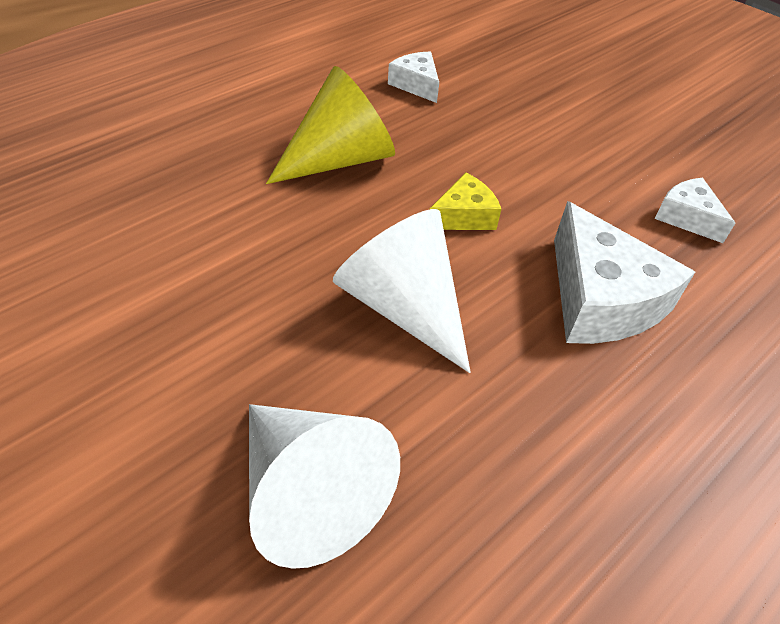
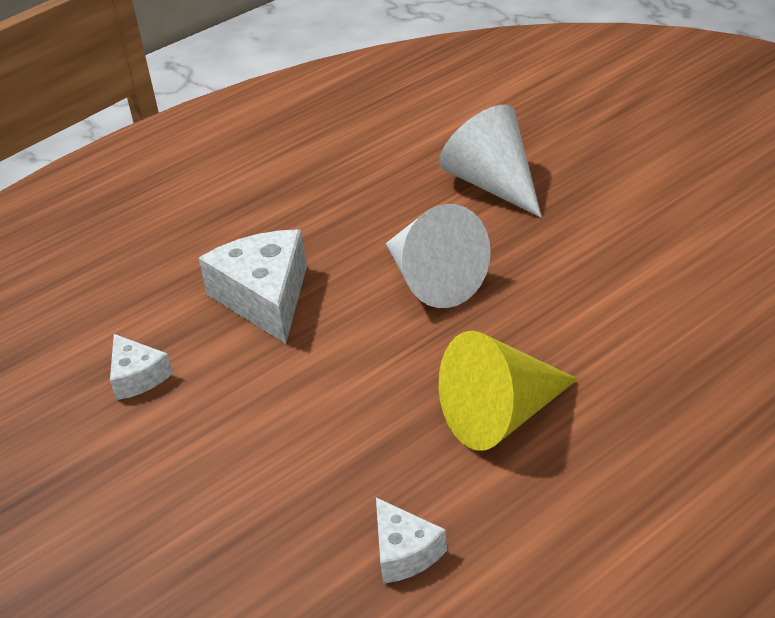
camera: 170 degrees left, 10 degrees down
yellow cheese [429,173,501,230] -> none

